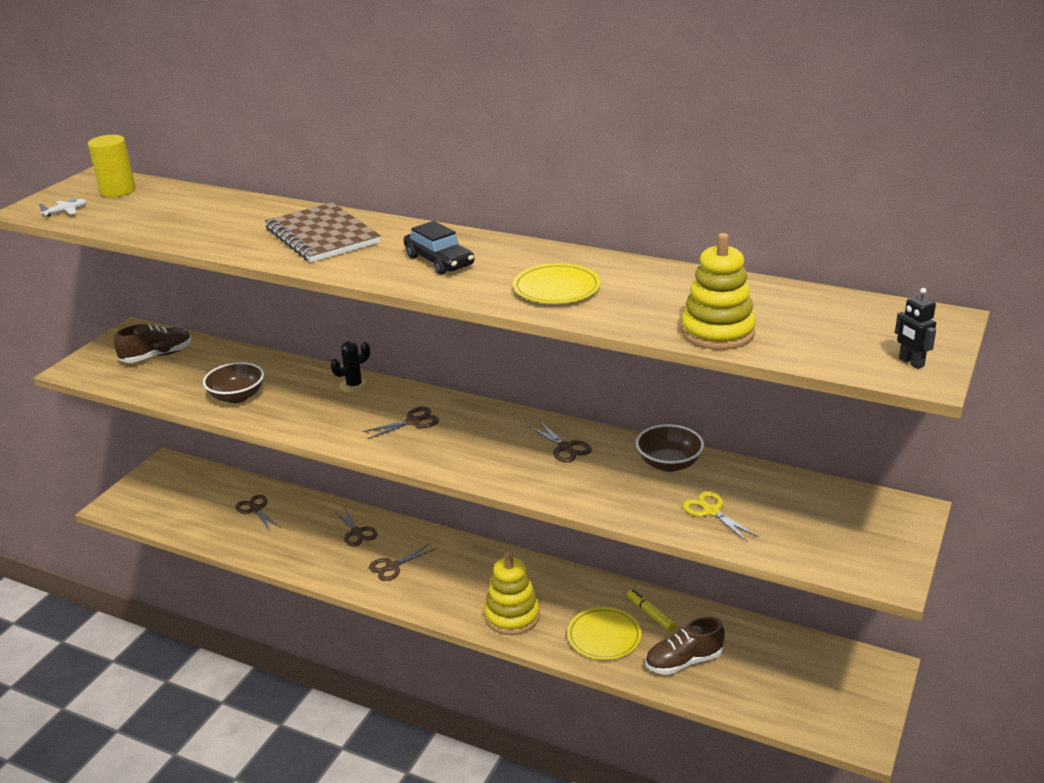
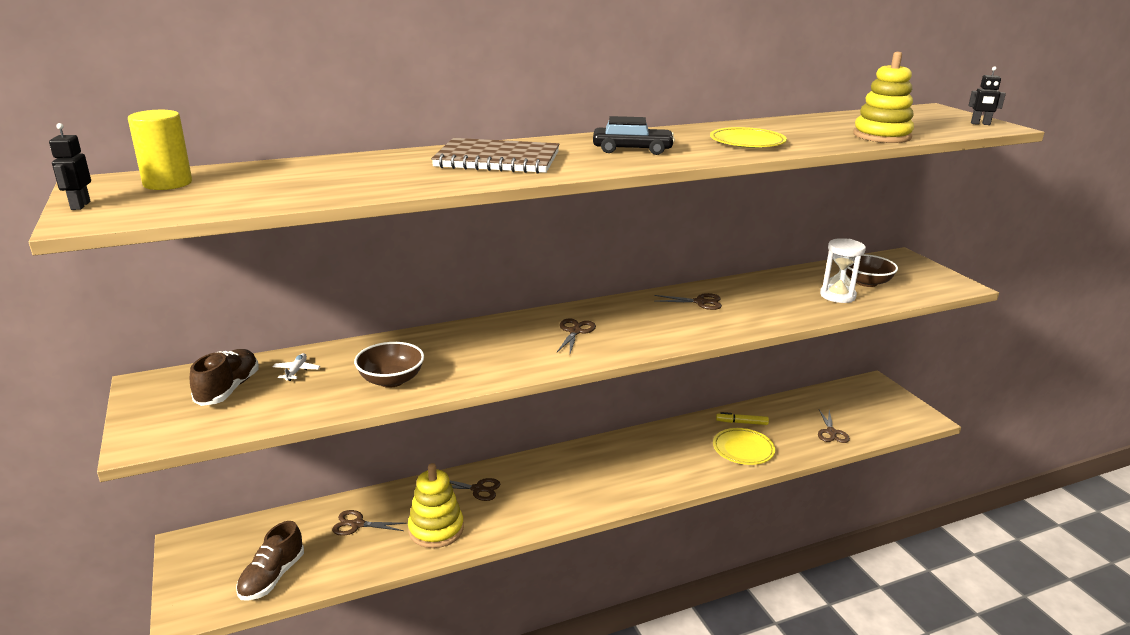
camera: 50 degrees left, 5 degrees down
white plane [38,199,87,217] -> white plane moved to [273,353,320,381]
black cactus [331,341,370,393] -> none
brown scissors [369,543,435,581] -> brown scissors moved to [818,410,850,443]
yellow stacking toy [484,552,540,635] -> yellow stacking toy moved to [408,463,464,548]
brown bowl [636,424,704,472] -> brown bowl moved to [846,254,898,287]
brown shoe [645,617,725,675] -> brown shoe moved to [236,521,304,601]
yellow scissors [683,491,759,542] -> white hourglass [820,238,866,303]
none -> black robot [49,123,91,210]

